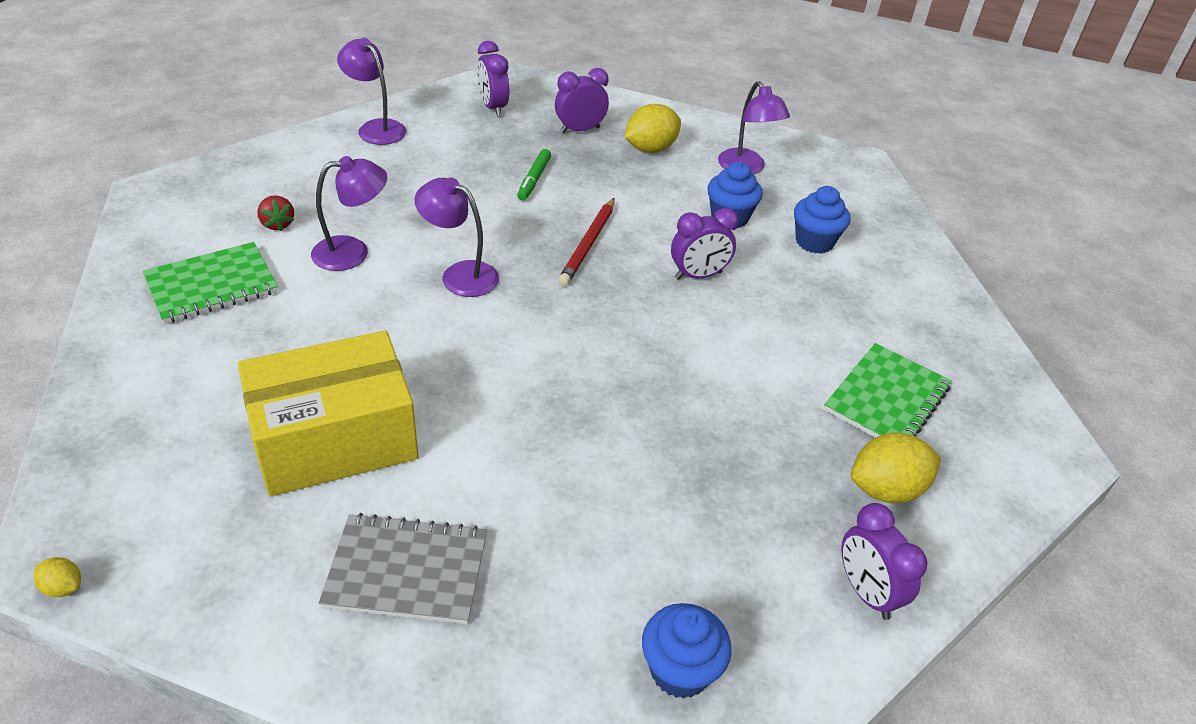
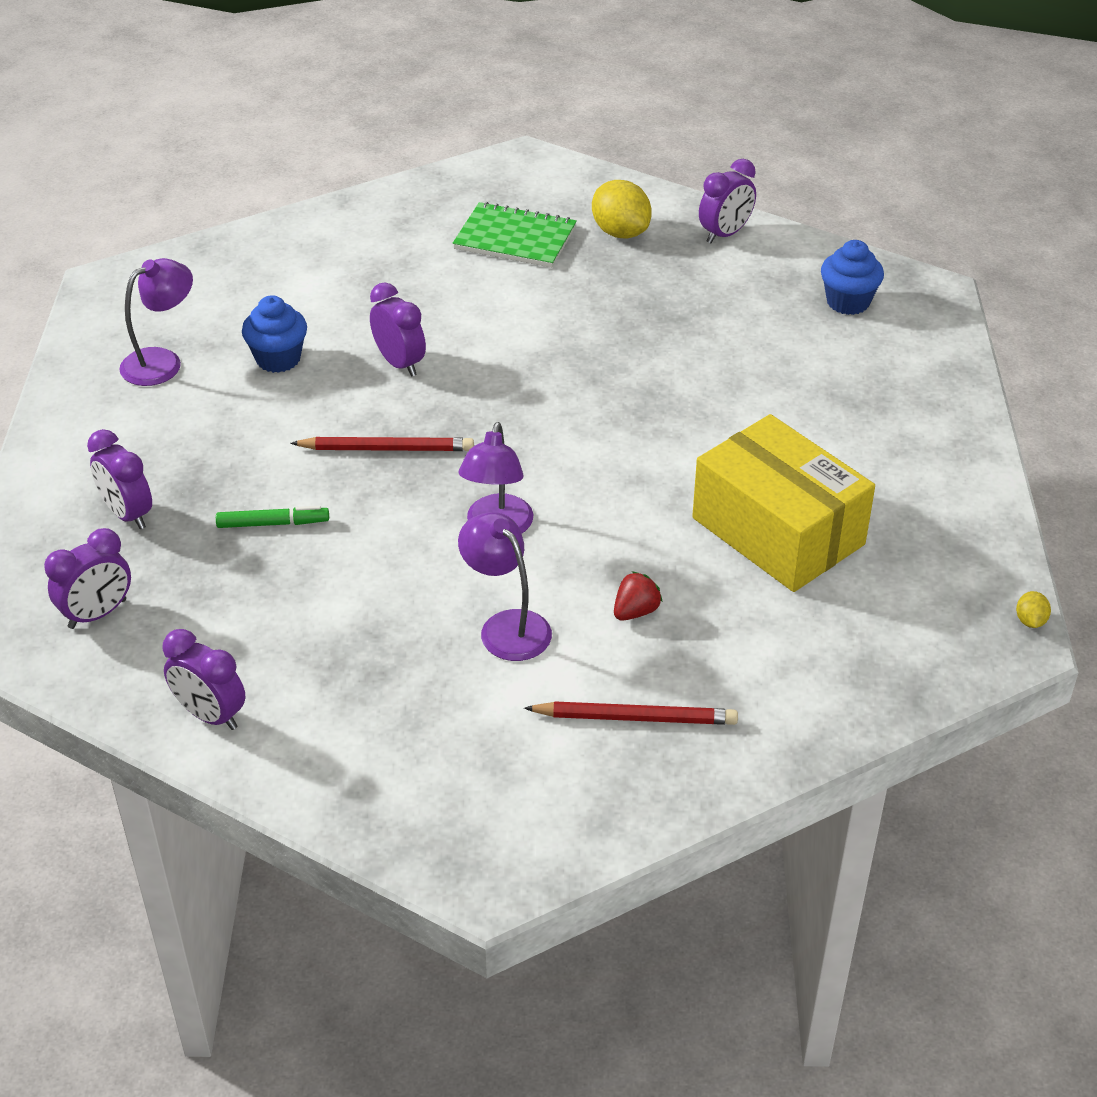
camera: 105 degrees left, 0 degrees up
green notebook [143,242,278,324] -> red pencil [524,701,738,725]
red strawberry [257,195,294,231] -> red strawberry moved to [614,571,663,621]
grey notebook [319,513,487,624] -> none
purple lamp [337,38,406,145] -> purple clock [162,629,246,730]
yellow lemon [624,104,681,153] -> none
blue cupcake [794,186,851,254] -> none

